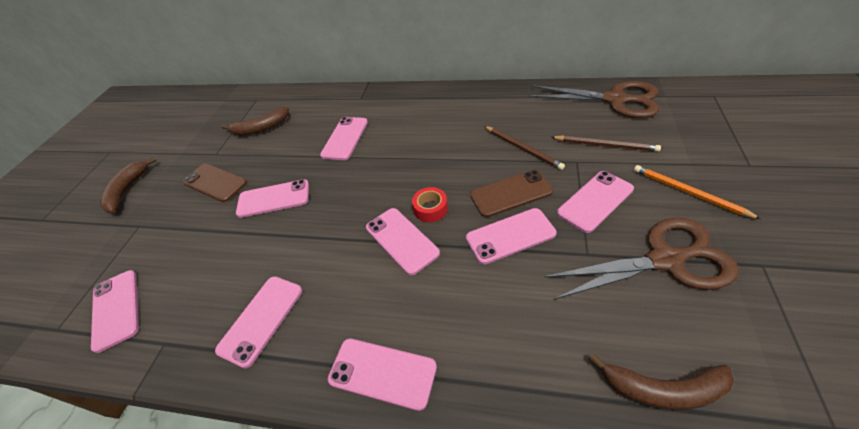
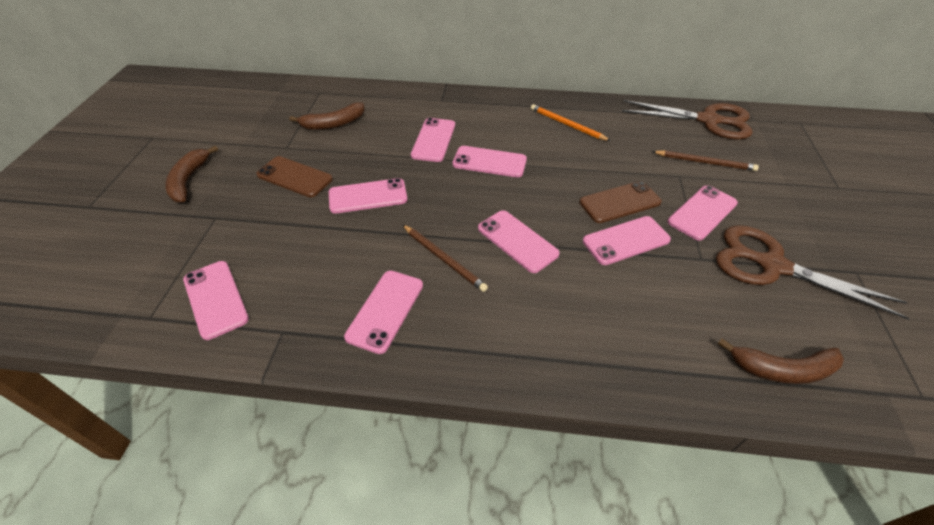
camera: 10 degrees left, 0 degrees up
pink phone [328,339,437,411] -> pink phone moved to [452,146,527,177]
red tape [412,187,448,222] -> none
brown pencil [484,126,565,170] -> brown pencil moved to [403,225,488,292]
brown scissors [544,218,739,300] -> brown scissors turned 135 degrees counterclockwise [716,225,910,319]
orange pencil [634,165,761,219] -> orange pencil moved to [531,104,611,141]

